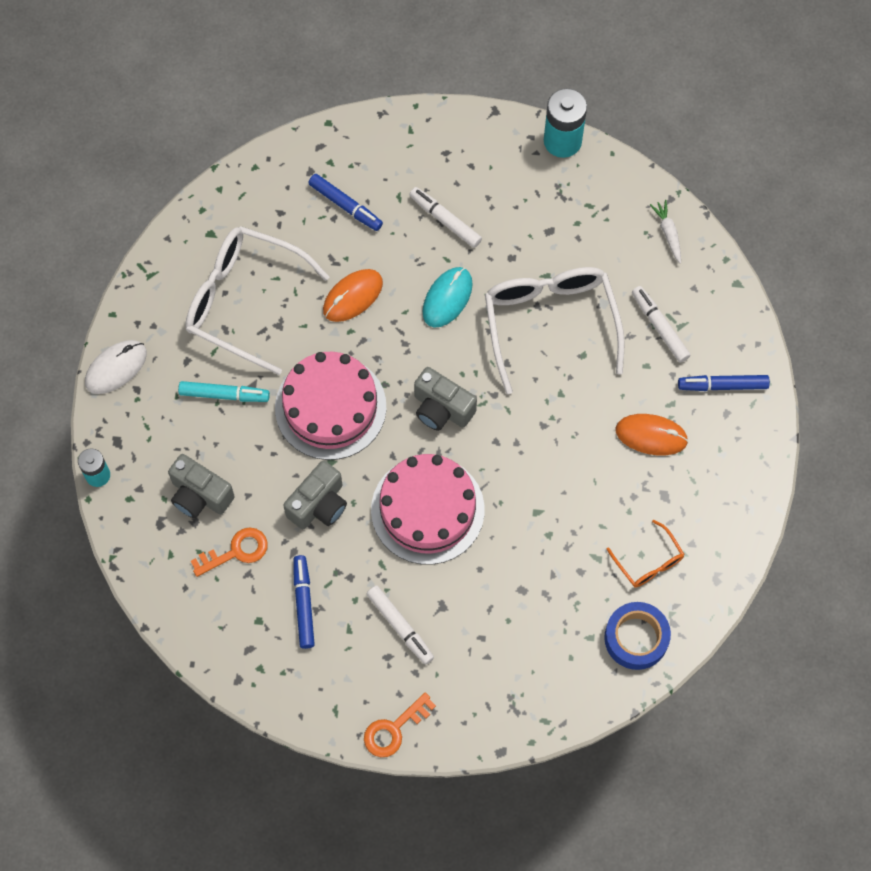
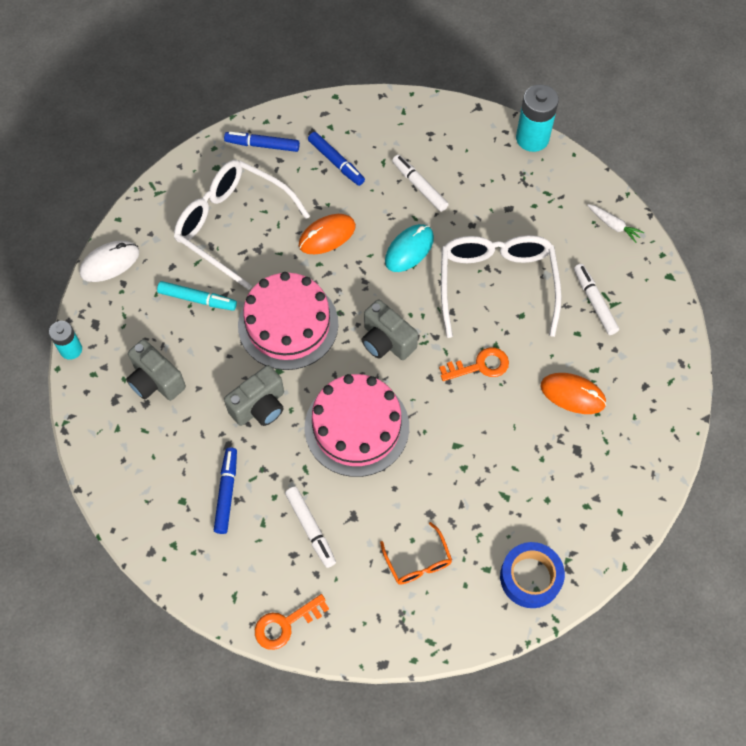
camera: 10 degrees right, 5 degrees down
orange key [191,528,268,577] -> orange key moved to [439,347,509,381]
orange glasses [606,520,684,588] -> orange glasses moved to [380,522,452,585]
white carrot [650,200,681,263] -> white carrot turned 135 degrees clockwise [587,204,644,243]
blue marker [678,375,770,391] -> blue marker moved to [224,132,300,152]

